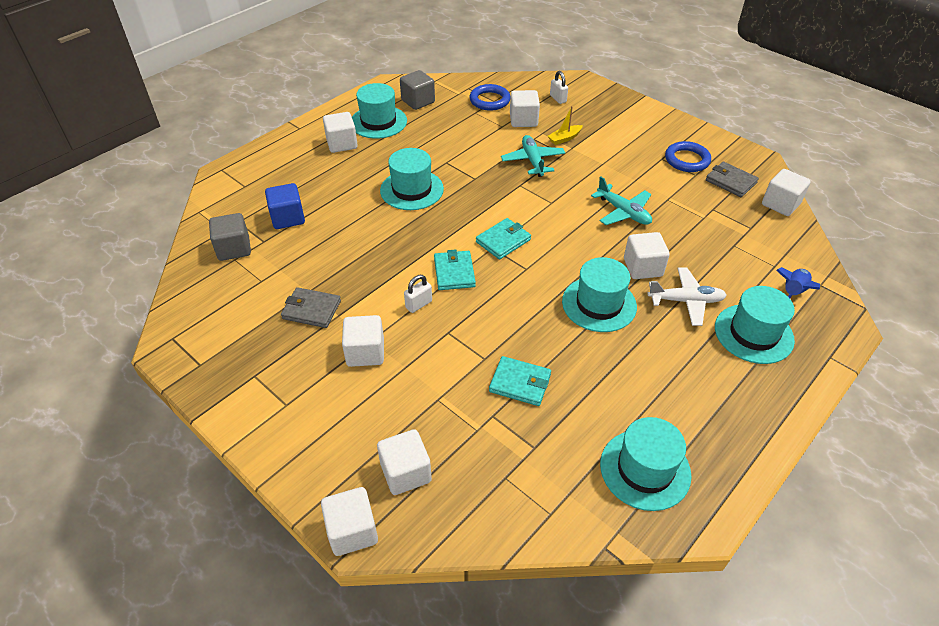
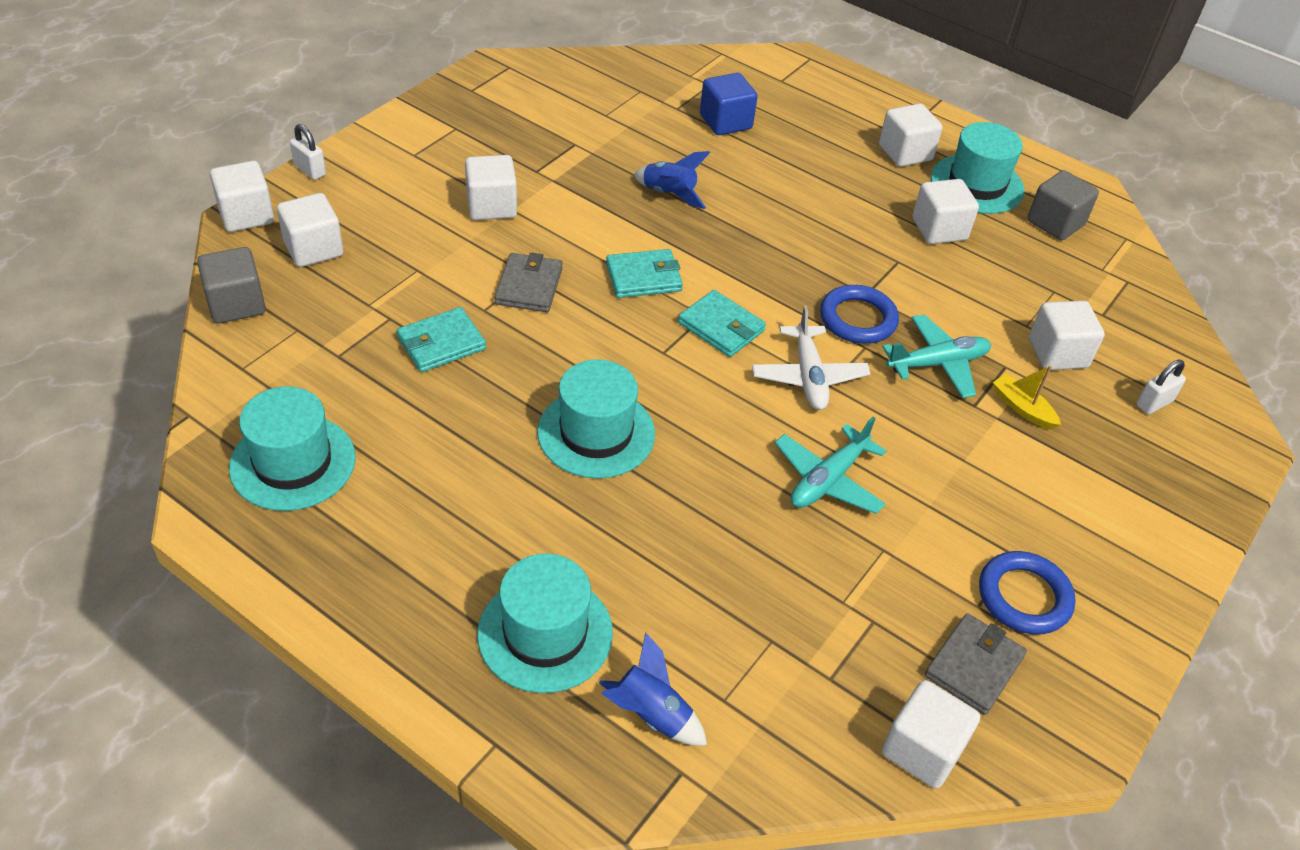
camera: 80 degrees right, 0 degrees up
grey cube [209,213,251,261] -> grey cube moved to [197,247,266,323]
grey wallet [281,287,341,328] -> grey wallet moved to [495,252,563,312]
turquoise hat [380,148,444,210] -> none
white padlock [404,275,432,313] -> white padlock moved to [290,124,326,180]
blue ring [470,84,510,111] -> blue ring moved to [820,285,899,344]
turquoise wallet [489,356,551,406] -> turquoise wallet turned 45 degrees clockwise [397,307,486,372]
white cube [624,232,670,279] -> white cube moved to [912,179,979,244]
white plane [647,267,727,326] -> white plane moved to [752,306,871,410]
none -> blue rocket [634,151,710,209]

